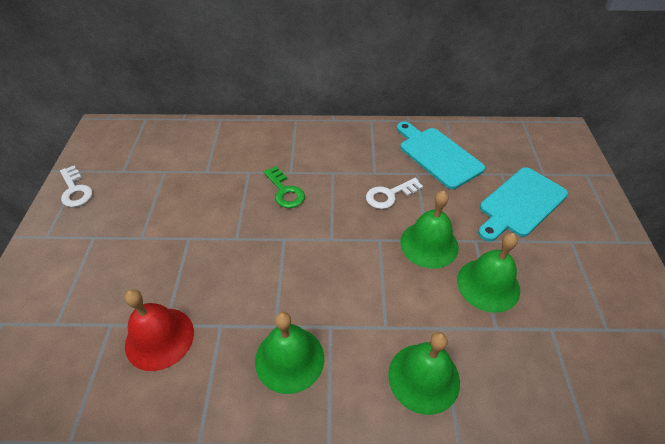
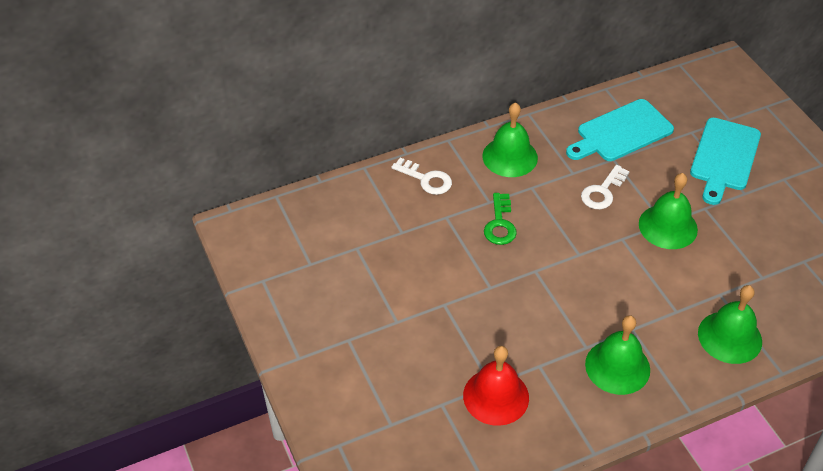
camera: 25 degrees left, 0 degrees up
white key [60,166,93,207] -> white key moved to [391,158,452,195]
green key [264,166,305,208] -> green key turned 60 degrees clockwise [484,193,517,245]
turquoise cutting board [397,122,485,189] -> turquoise cutting board turned 60 degrees counterclockwise [566,99,674,161]
green bell [457,233,520,313] -> green bell moved to [482,102,538,177]

